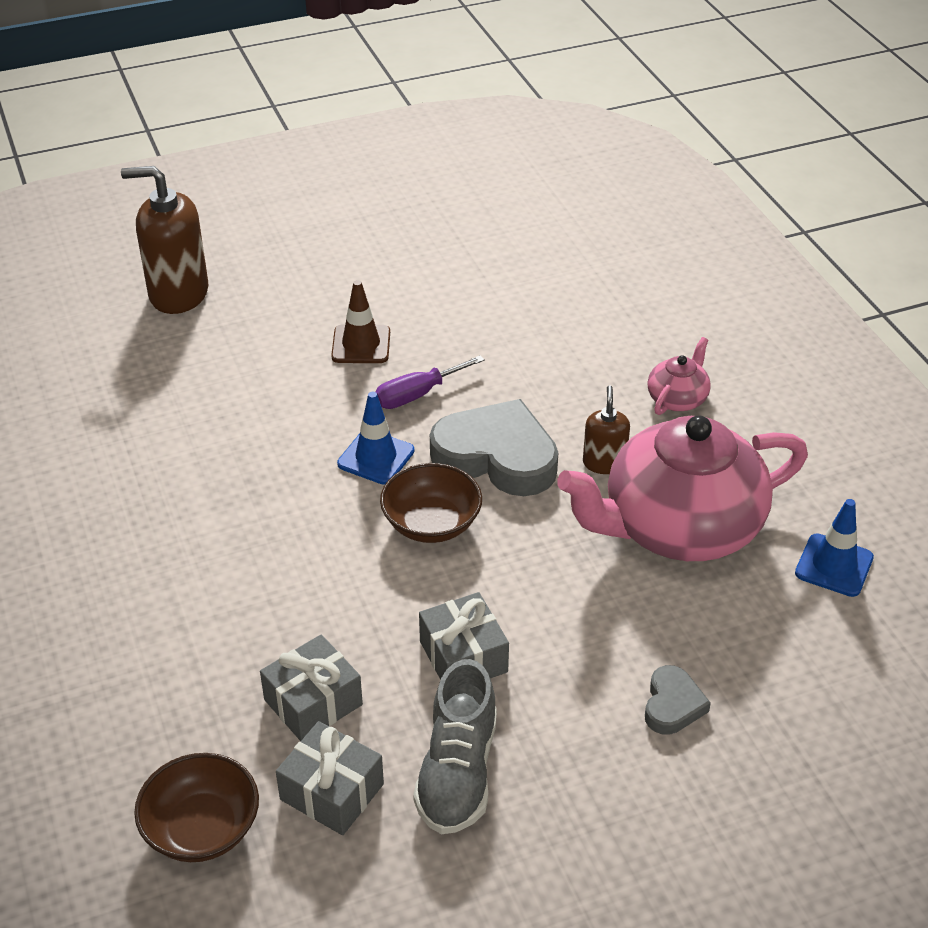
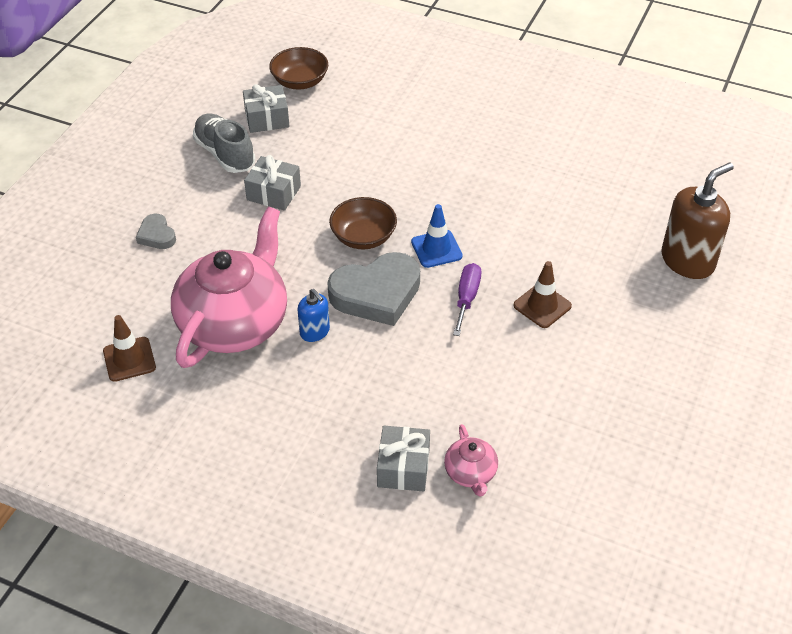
camera: 135 degrees right, 5 degrees up
grey gift [260,635,363,741] -> grey gift moved to [377,426,430,492]
brown soap dispenser [583,385,630,474] -> blue soap dispenser [298,289,330,342]
pink teapot [647,337,711,415] -> pink teapot moved to [444,424,498,497]
blue traffic cone [795,499,874,597] -> brown traffic cone [103,315,156,382]

